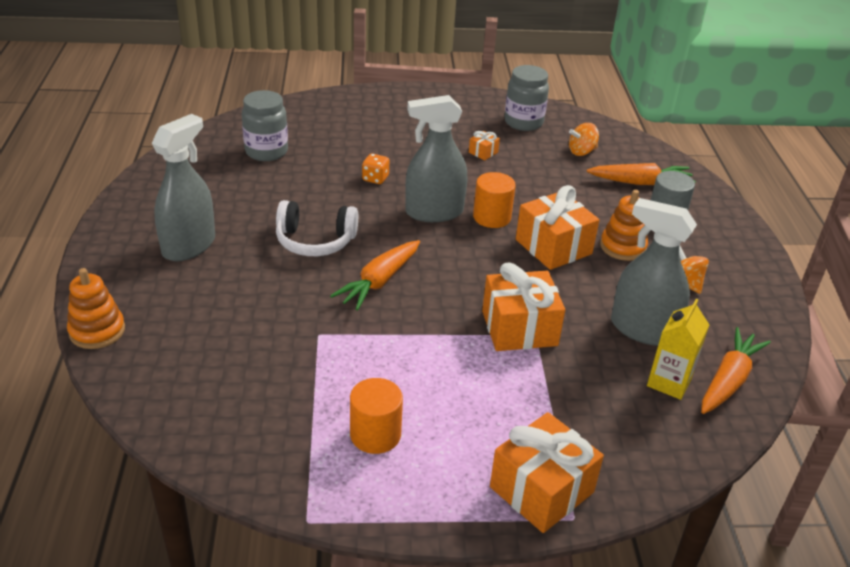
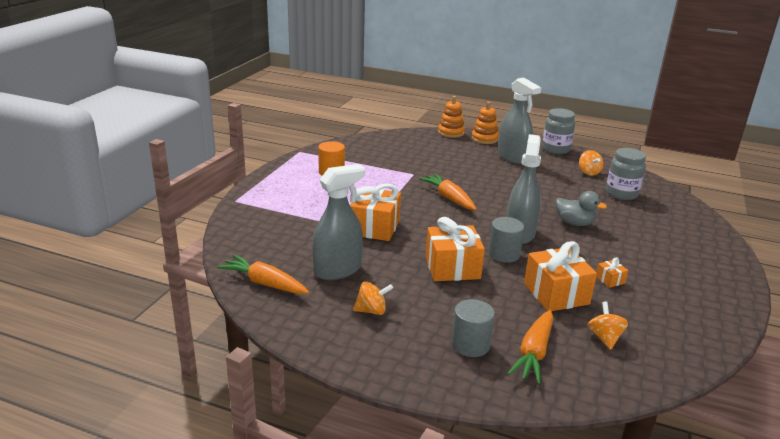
camera: 115 degrees right, 10 degrees down
white headphones [276,200,358,256] -> none
orange dice [362,153,389,184] -> grey duck [556,191,607,226]
orange cylinder [473,172,516,228] -> grey cylinder [488,217,525,263]
orange gift [490,412,604,533] -> orange gift moved to [524,241,597,311]
grey jar [504,65,549,131] -> grey jar moved to [542,108,575,154]
orange stacking toy [600,190,648,261] -> orange stacking toy moved to [471,102,499,144]
yellow carton [647,299,709,400] -> none
orange carrot [701,327,771,414] -> orange carrot turned 150 degrees clockwise [217,254,309,294]
none -> orange spinning top [579,150,603,176]

